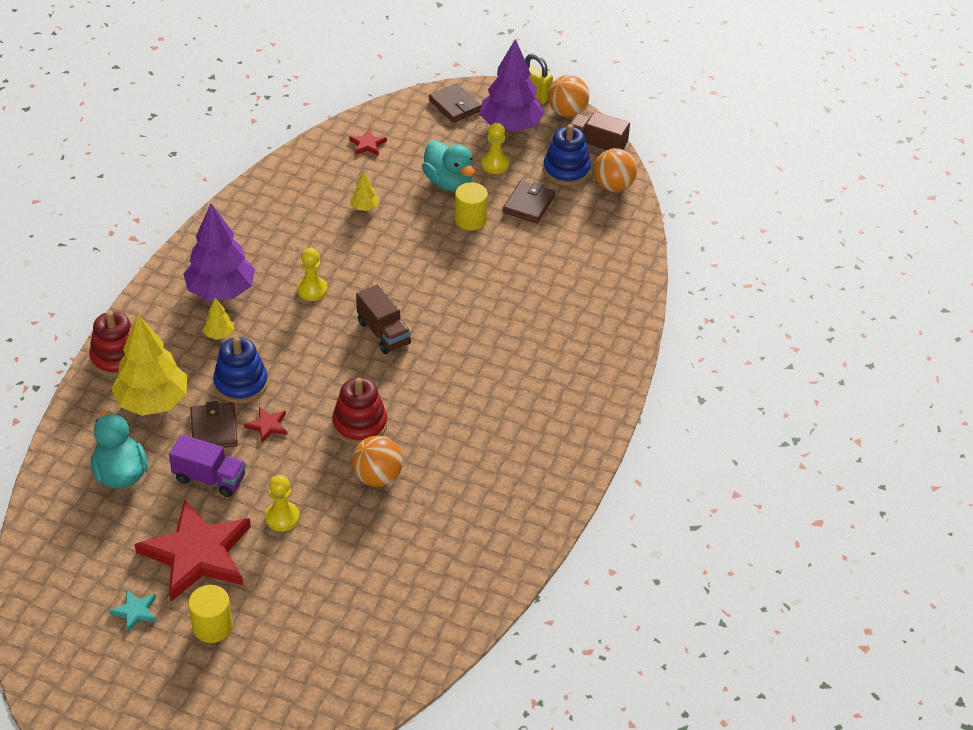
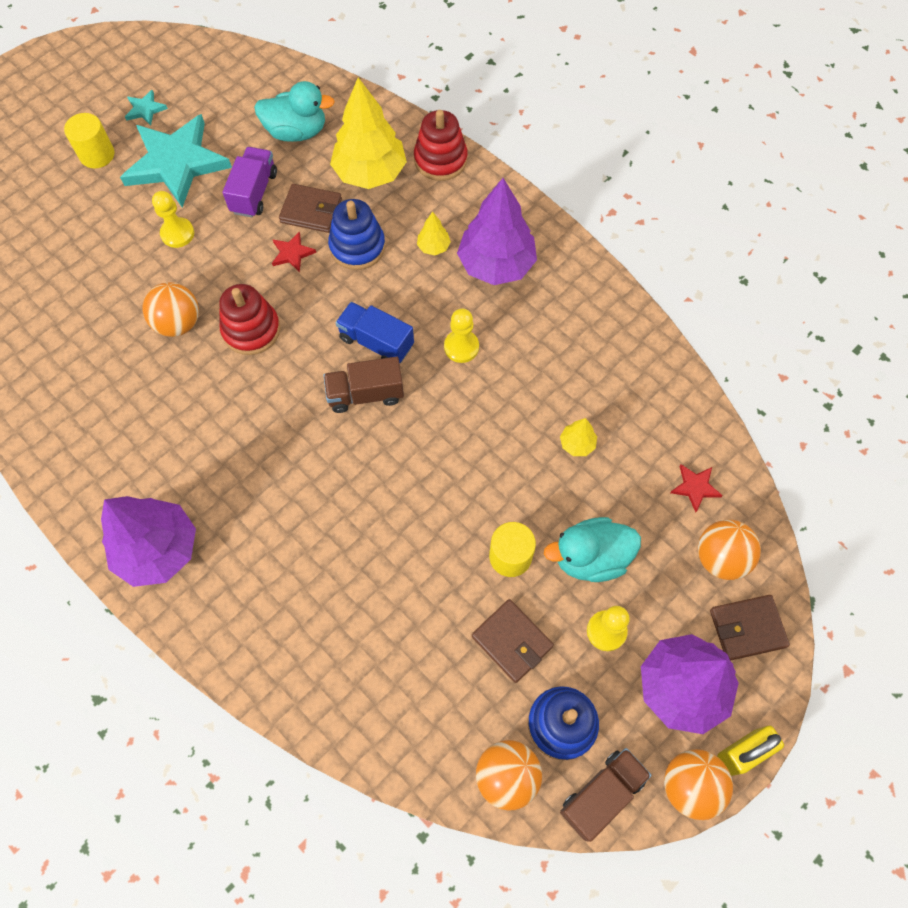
camera: 115 degrees right, 20 degrees up
red star [134,500,251,601] -> turquoise star [120,114,232,208]
purple truck [169,435,246,497] -> purple truck turned 150 degrees clockwise [222,147,277,218]
none -> purple tree [101,496,196,587]
none -> blue truck [336,302,414,364]
none -> orange ball [698,520,761,580]

